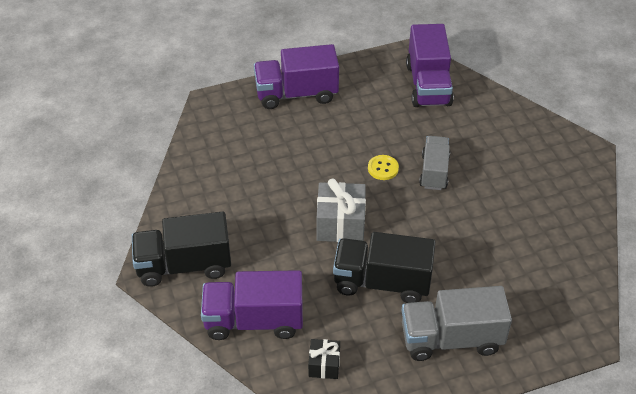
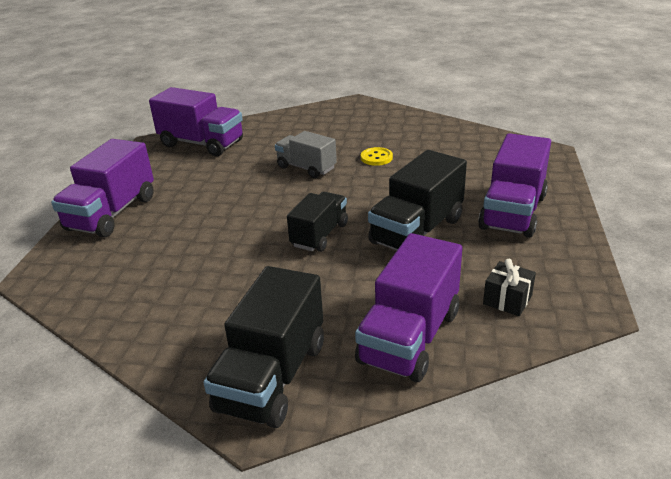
camera: 60 degrees left, 15 degrees down
grey gift [317,178,366,242] -> black truck [287,192,348,252]
yellow button [368,155,399,180] -> yellow button moved to [361,147,393,166]
grey truck [402,286,512,361] -> purple truck [478,133,551,238]

